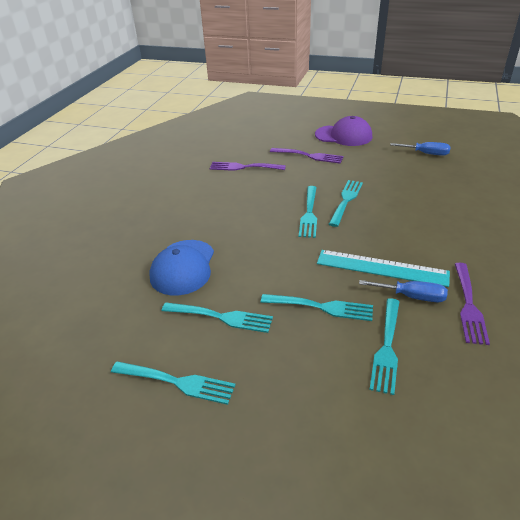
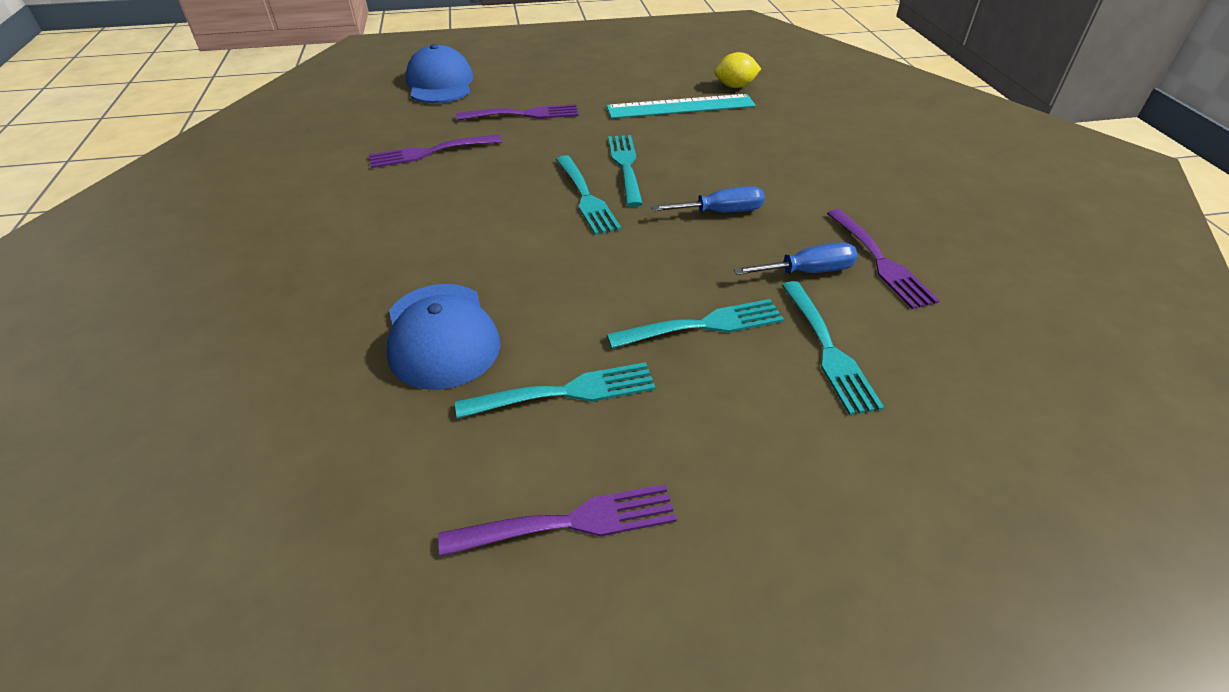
camera: 30 degrees left, 5 degrees up
turquoise fork [111,361,235,405] -> purple fork [438,484,677,557]
purple cap [315,116,372,146] -> none
turquoise ruler [317,250,450,287] -> turquoise ruler moved to [606,94,756,118]
blue screwdriver [390,142,451,156] -> blue screwdriver moved to [651,186,765,213]
none -> blue cap [406,44,473,103]
none -> yellow lemon [714,52,761,88]

